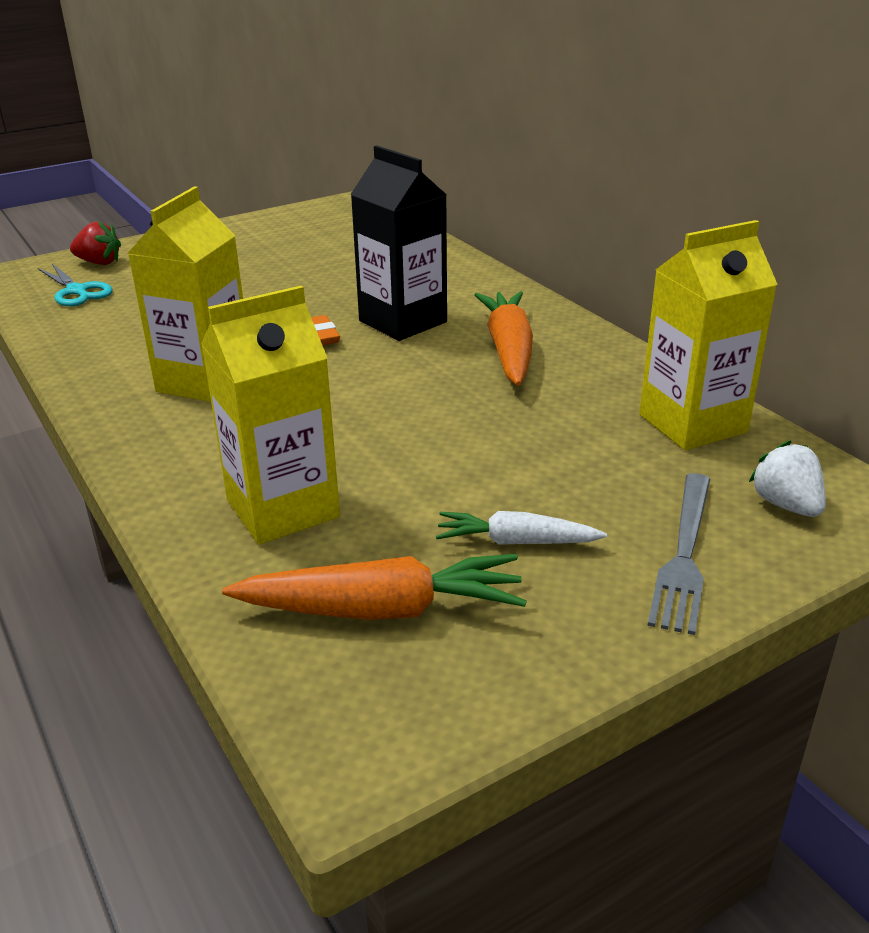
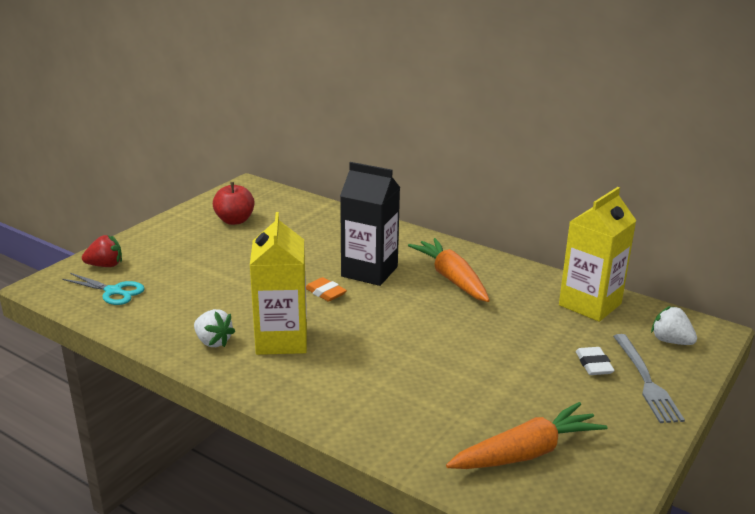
camera: 25 degrees left, 5 degrees down
yellow carton [201,285,340,545] -> none
white carrot [436,511,607,545] -> none
none -> white strawberry [194,309,235,347]
none -> red apple [213,182,255,225]
none -> white eraser [576,347,615,375]

